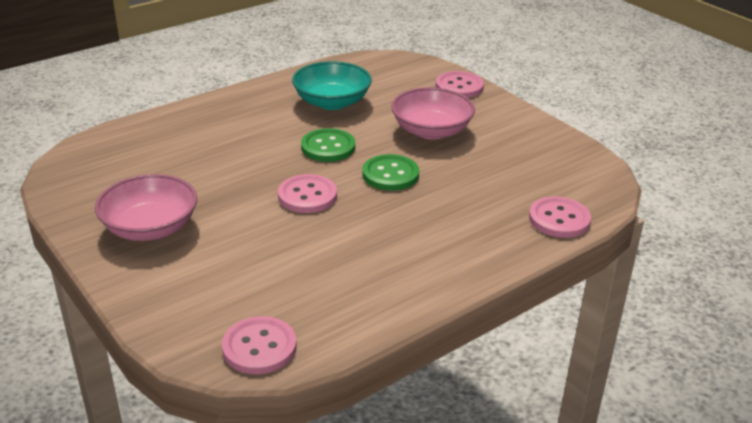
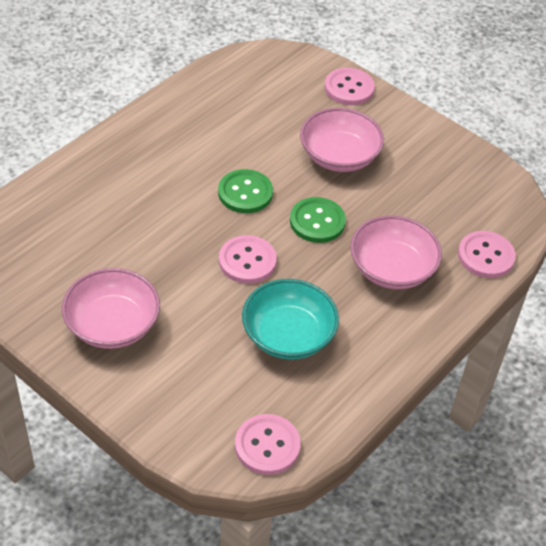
camera: 15 degrees left, 15 degrees up
turquoise bowl [292,61,372,110] -> turquoise bowl moved to [242,279,339,360]
none -> pink bowl [350,215,442,289]

